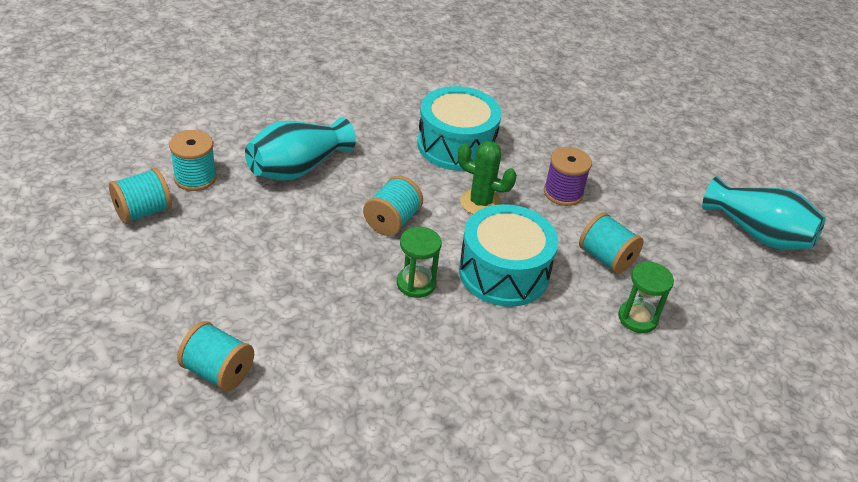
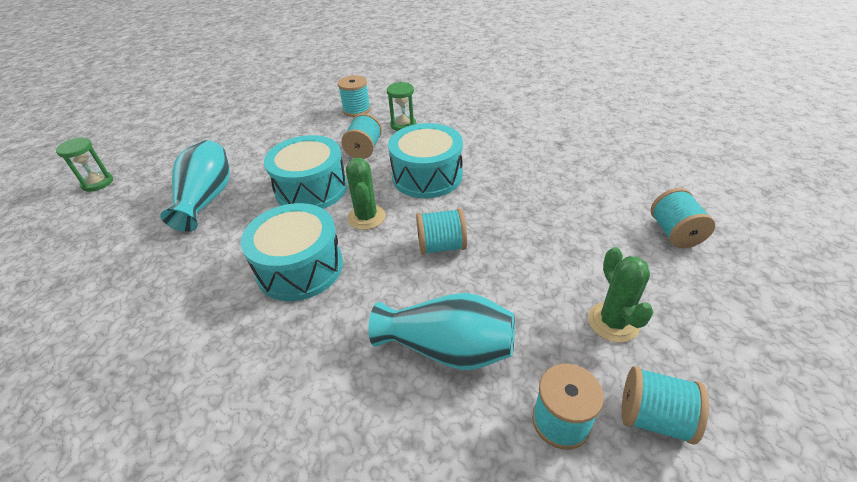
camera: 120 degrees left, 0 degrees up
green hourglass [397,227,441,298] -> green hourglass moved to [56,137,113,192]
purple spool [544,147,592,206] -> turquoise drum [264,135,347,209]
turquoise vase [702,176,825,250] -> turquoise vase moved to [161,140,230,232]
none -> turquoise spool [338,75,371,117]
none -> green cactus [588,247,654,343]

